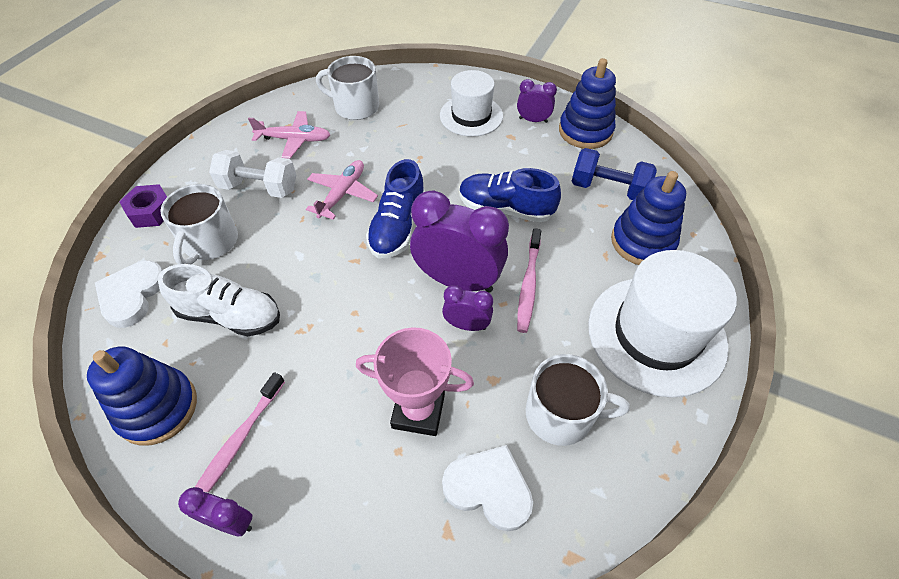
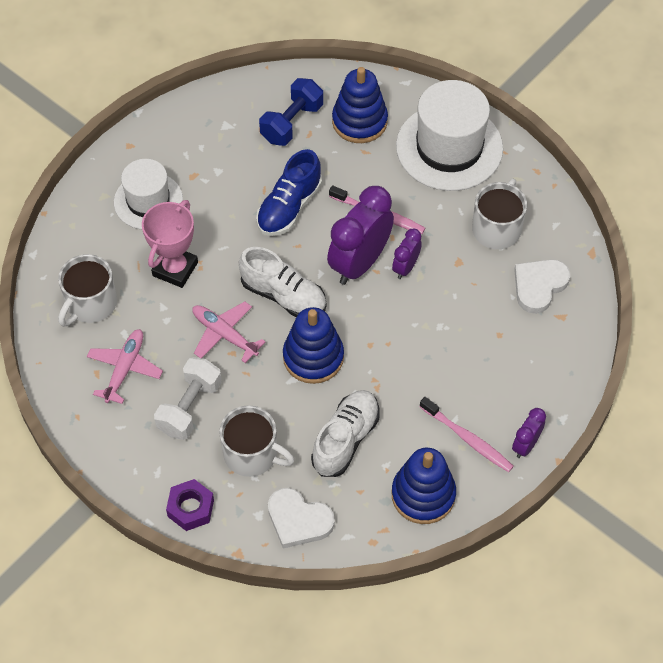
camera: 75 degrees left, 5 degrees up
pink trophy [356,327,474,436] -> pink trophy moved to [142,200,198,288]
blue shoe [366,159,425,258] -> white shoe [239,247,326,317]
purple clock [517,79,557,123] -> none
blue stacking toy [559,58,616,149] -> blue stacking toy moved to [283,307,344,384]

